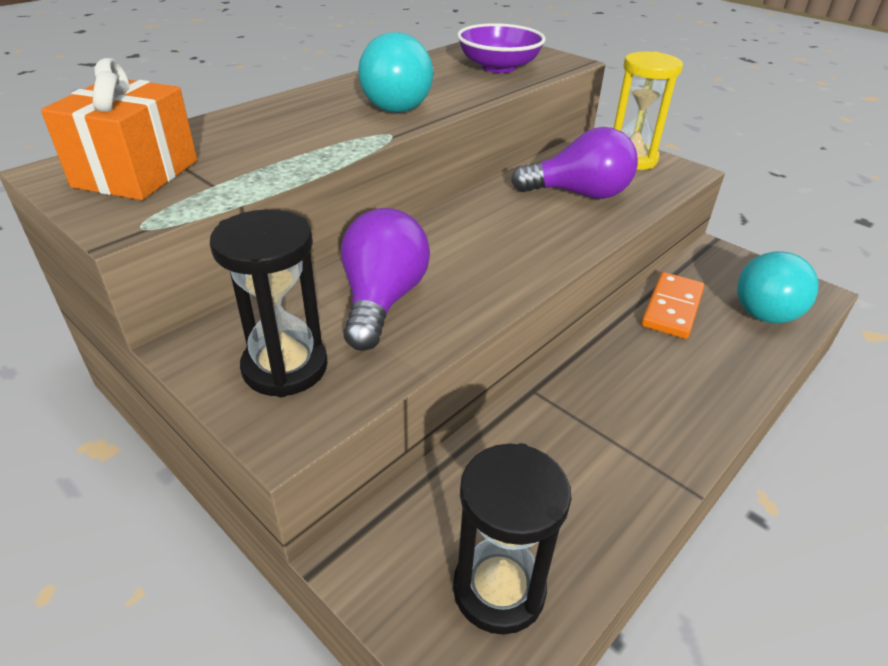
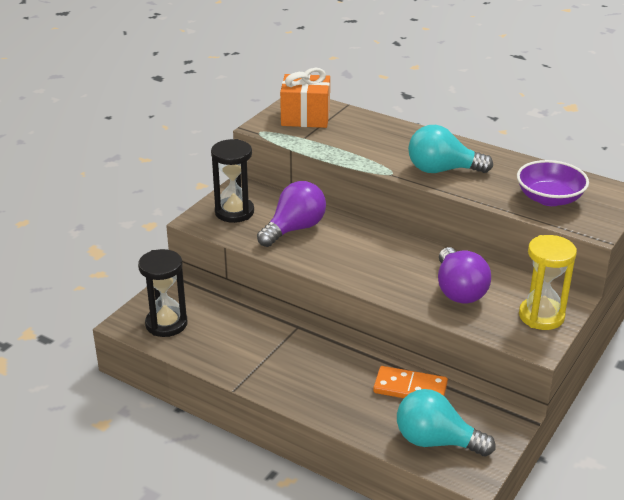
camera: 80 degrees right, 5 degrees down
purple light bulb [341,208,430,351] -> purple light bulb turned 45 degrees counterclockwise [257,181,326,247]

